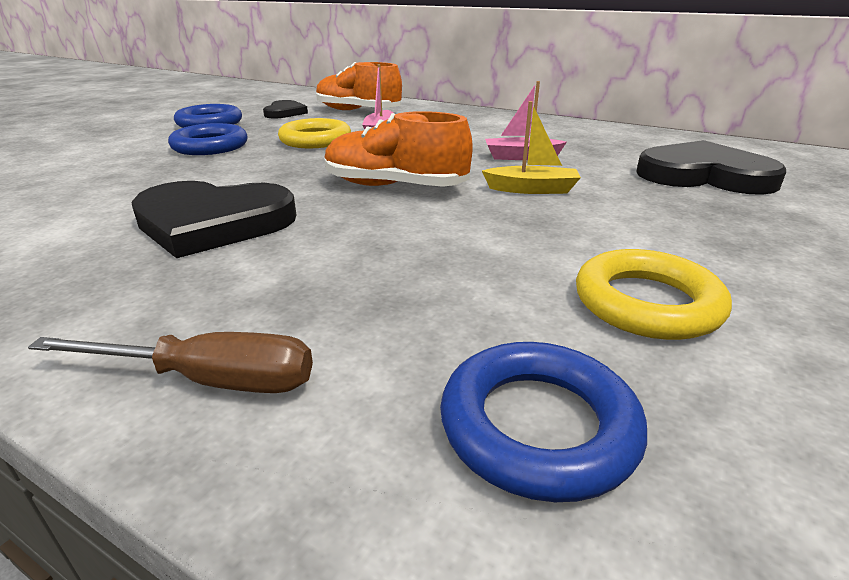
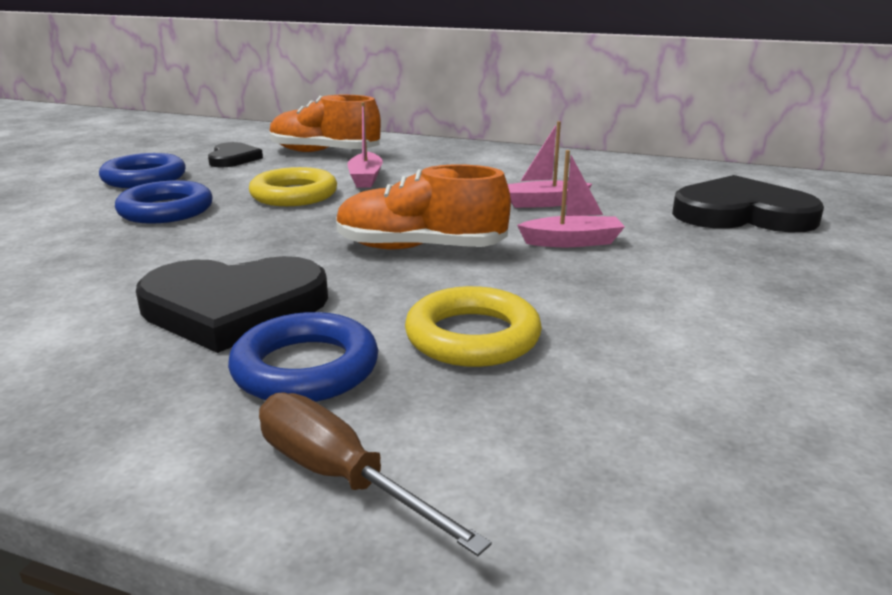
camera: 10 degrees left, 5 degrees down
brown screwdriver [28,332,313,393] -> brown screwdriver turned 135 degrees counterclockwise [259,392,492,556]
blue ring [440,342,647,502] -> blue ring moved to [228,312,378,402]
yellow boat [482,101,581,194] -> pink boat [517,150,625,247]
yellow ring [576,249,732,340] -> yellow ring moved to [405,286,542,367]

